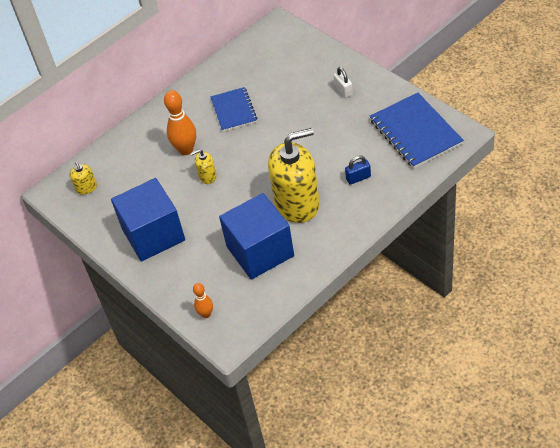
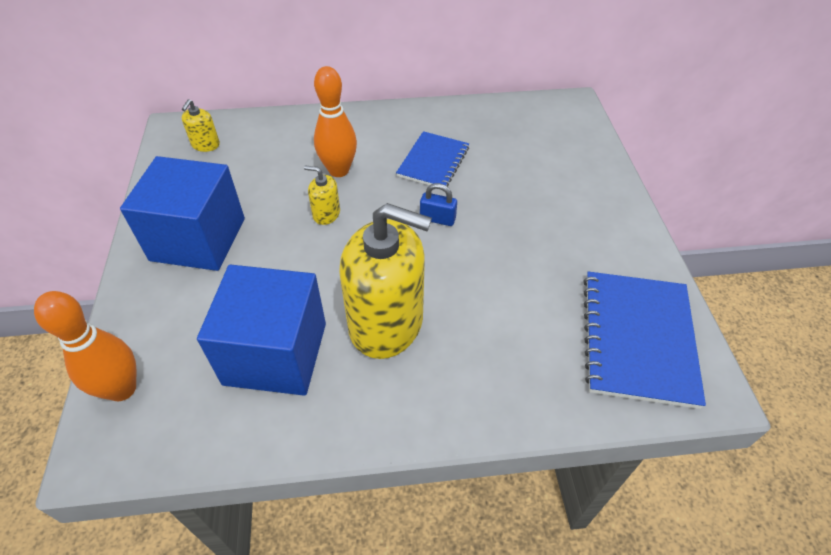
camera: 30 degrees right, 0 degrees up
orange bowling pin [193,283,213,318] -> orange bowling pin [34,291,137,401], size x1.76
white padlock [334,67,353,98] -> none
blue padlock [345,155,371,185] -> blue padlock moved to [420,183,457,226]

